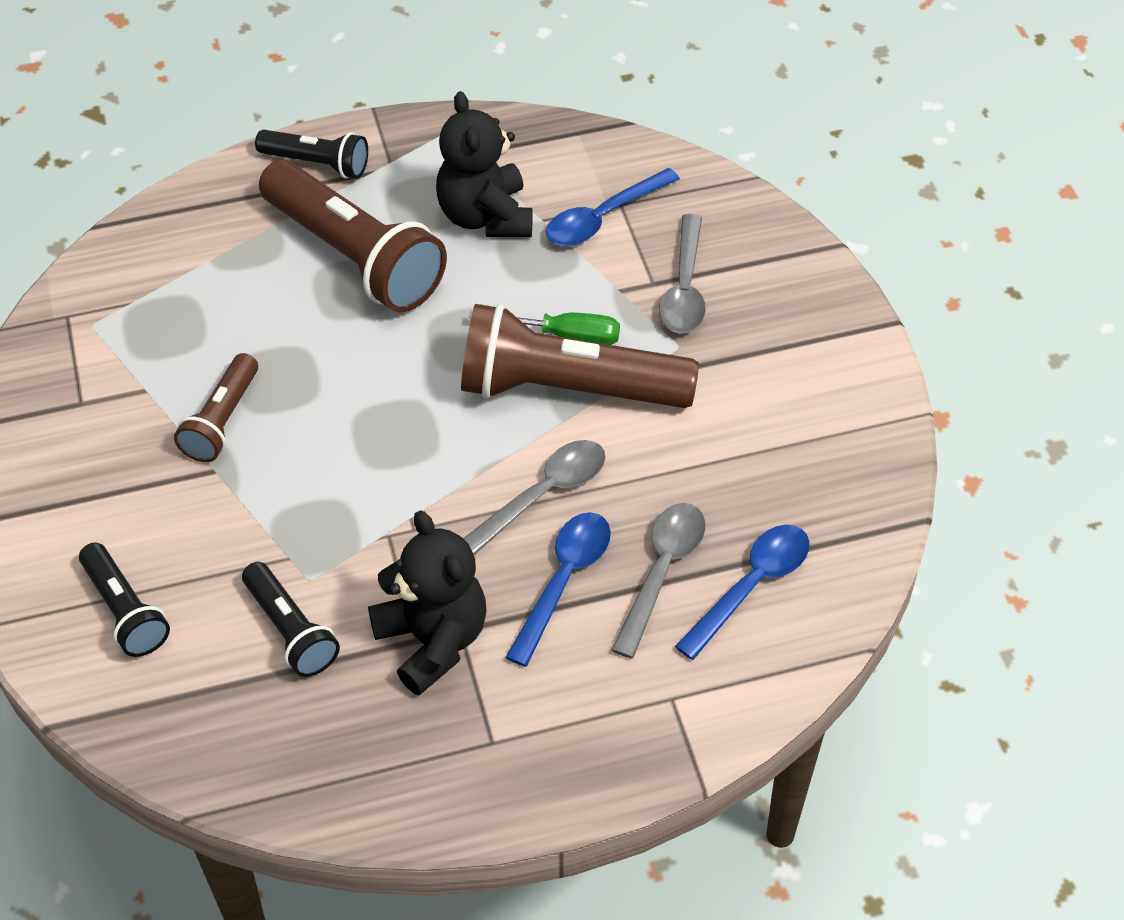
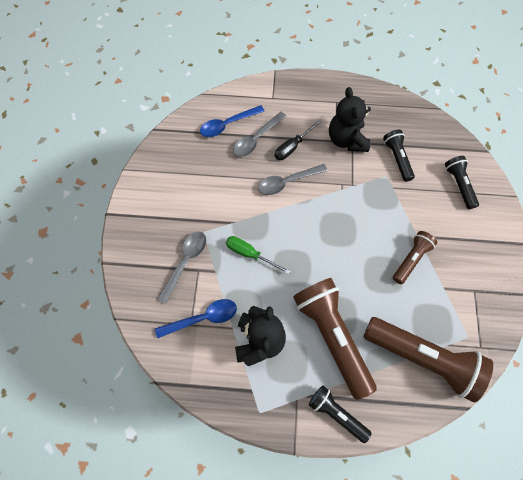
camera: 160 degrees left, 15 degrees up
brown flashlight [461,304,699,408] -> brown flashlight moved to [363,317,493,402]
blue spoon [505,512,611,667] -> black screwdriver [274,119,322,160]

